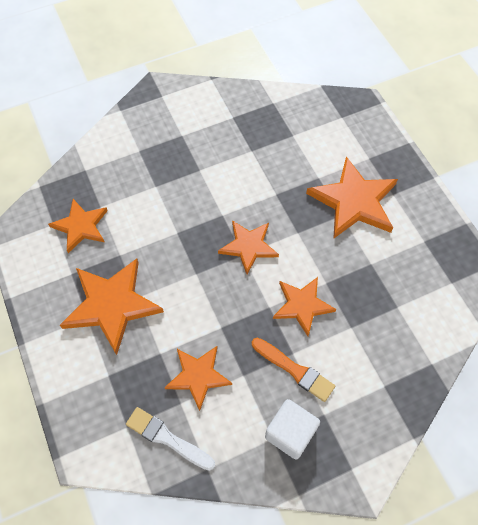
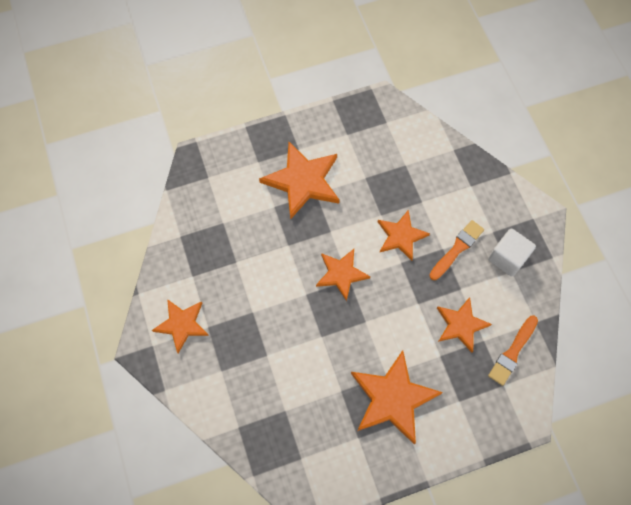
camera: 85 degrees left, 5 degrees up
orange star [48,199,108,253] -> orange star moved to [152,299,209,353]
white brush [126,407,215,471] -> orange brush [488,316,538,386]

